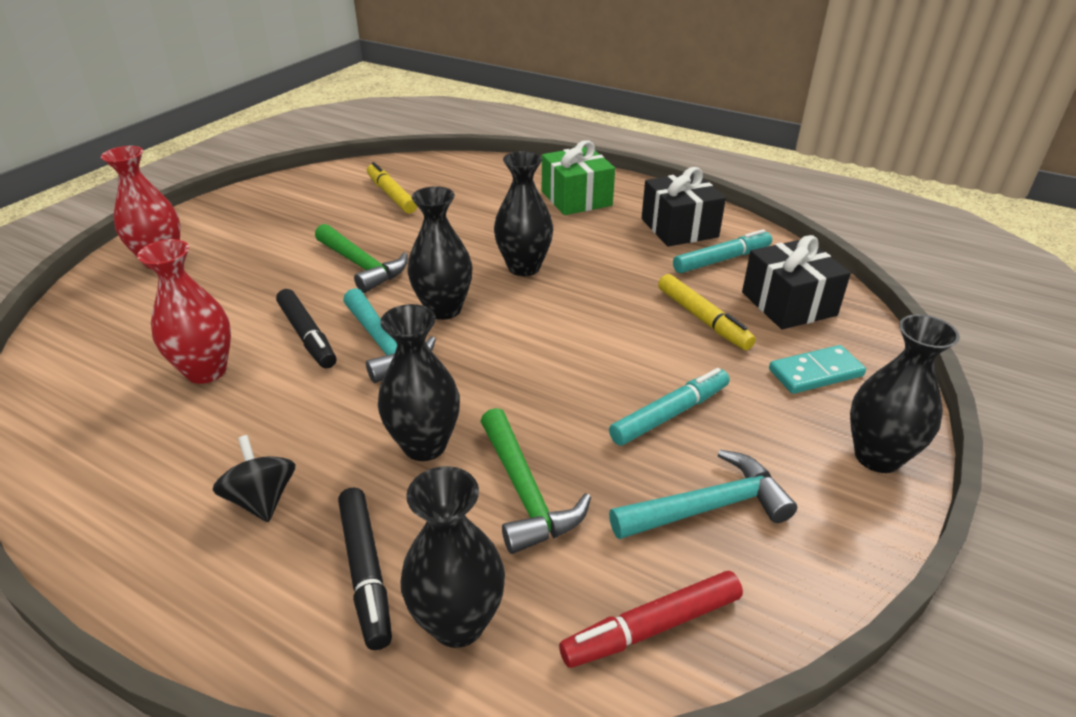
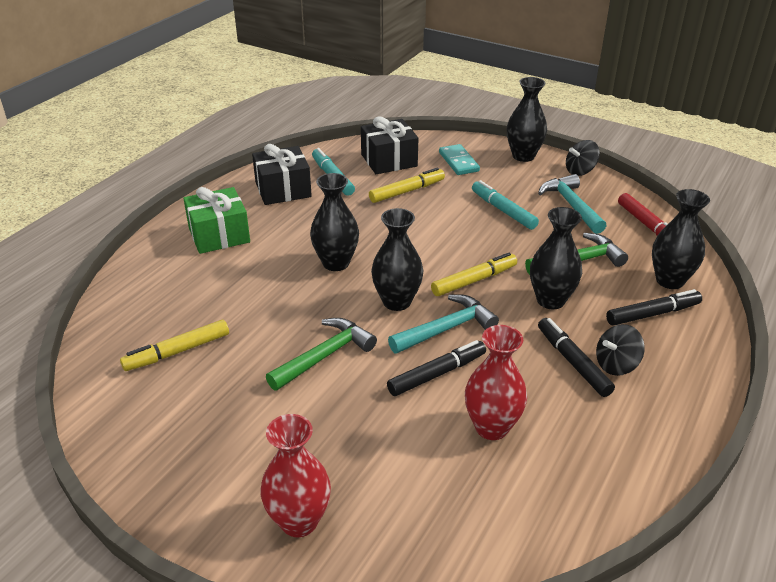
camera: 90 degrees left, 0 degrees up
none -> yellow marker [431,253,517,296]
none -> black marker [538,318,615,397]
none -> black spinning top [566,140,600,176]

